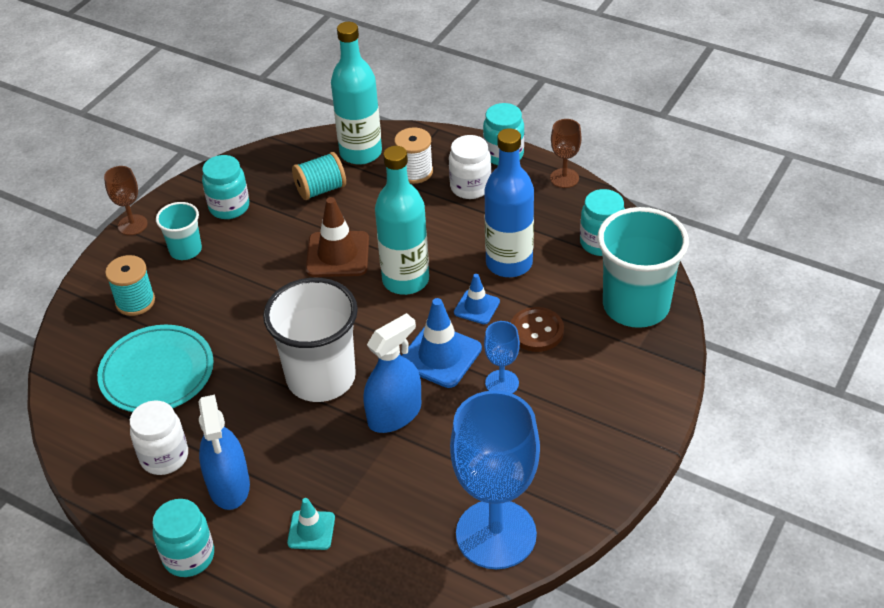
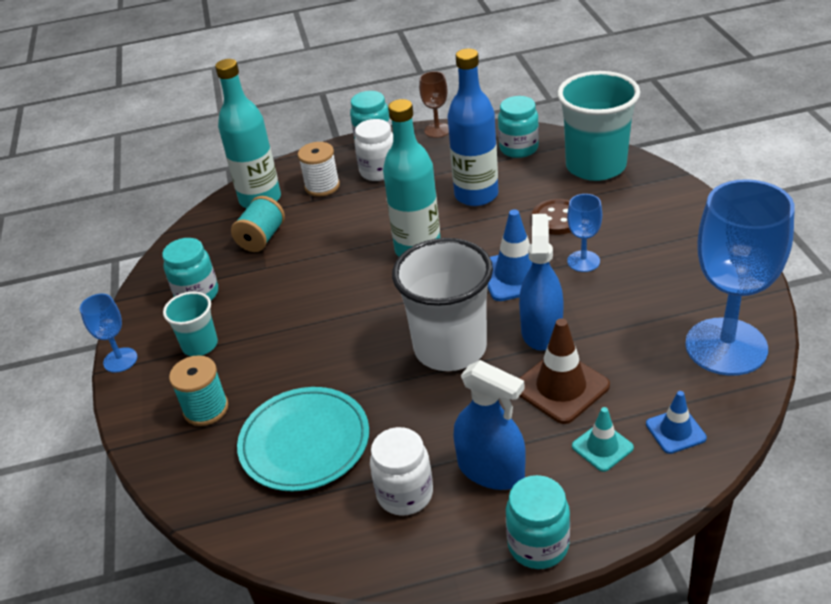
camera: 40 degrees left, 5 degrees down
brown goblet [104,166,148,235] -> blue goblet [80,293,137,373]
brown traffic cone [306,197,369,277] -> brown traffic cone moved to [519,318,610,424]
blue traffic cone [454,274,500,324] -> blue traffic cone moved to [646,391,707,454]

